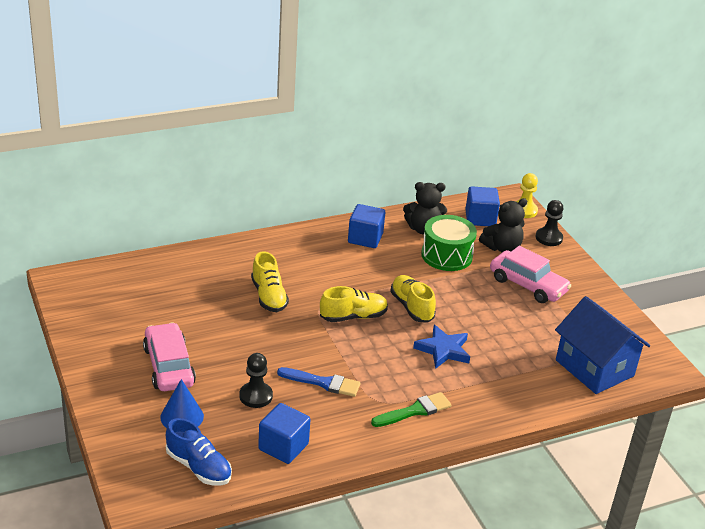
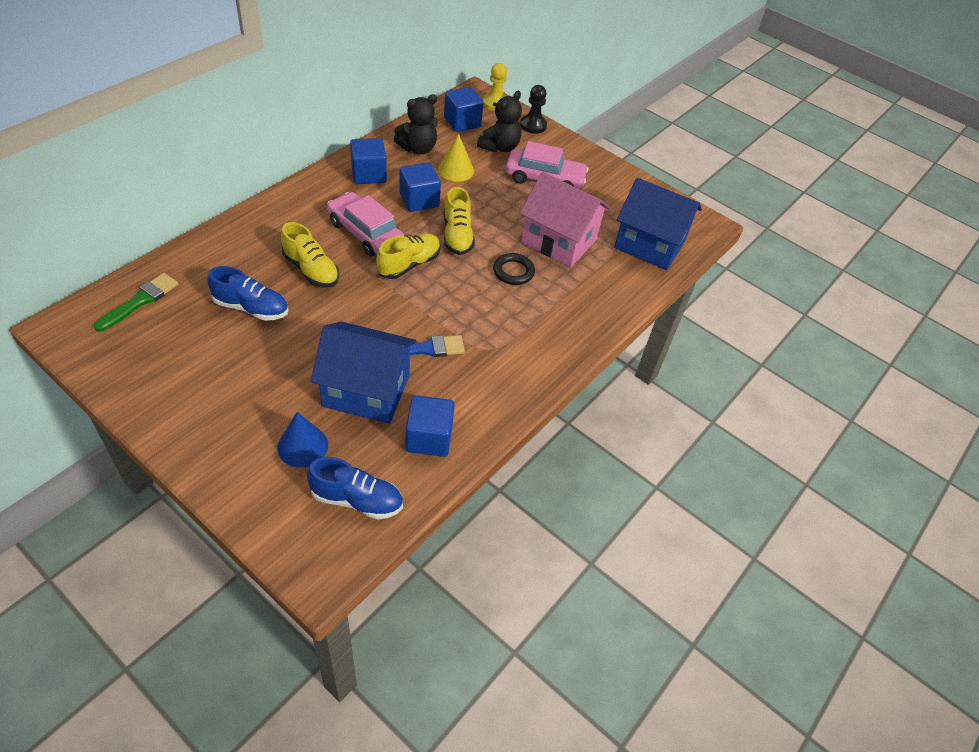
camera: 30 degrees left, 15 degrees up
pink car [143,323,196,391] -> pink car moved to [327,192,405,256]
black pawn [239,353,273,408] -> blue house [311,321,417,424]
green brush [371,392,451,427] -> green brush moved to [94,273,179,332]
yellow shoe [390,275,436,323] -> yellow shoe turned 135 degrees counterclockwise [444,187,475,255]
blue star [413,325,470,369] -> black ring [493,253,535,285]
green drum [421,215,477,271] -> yellow cone [438,134,474,182]
none -> blue shoe [207,266,289,321]
none -> blue cube [400,162,441,212]
none -> pink house [520,172,611,267]

